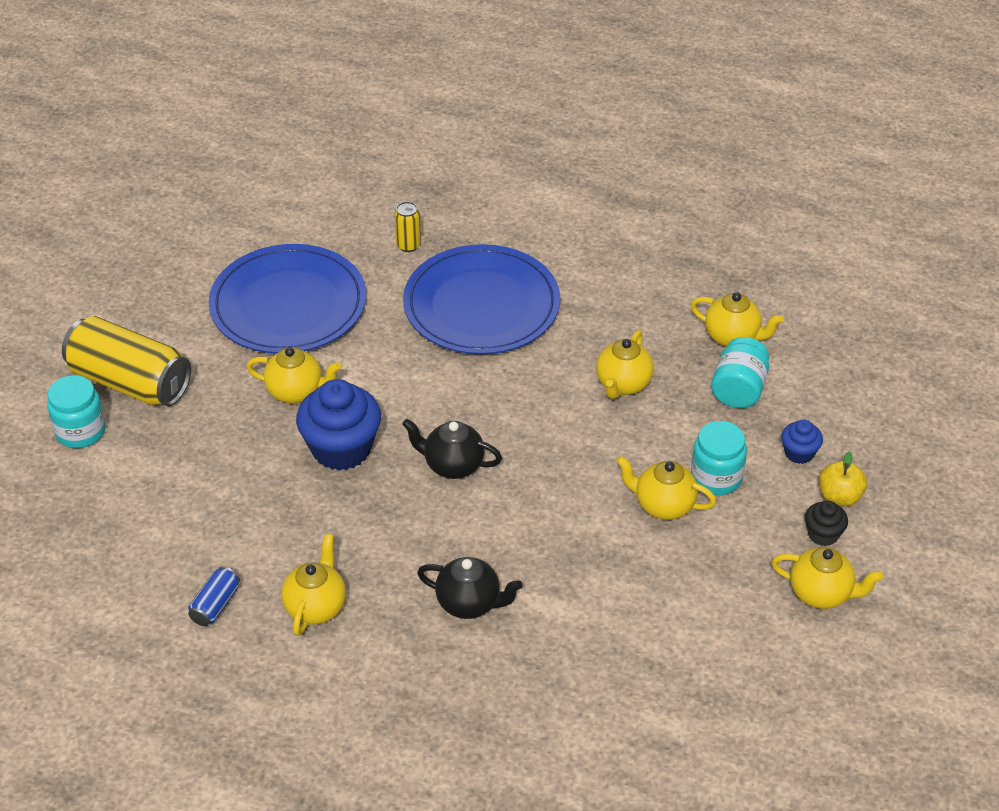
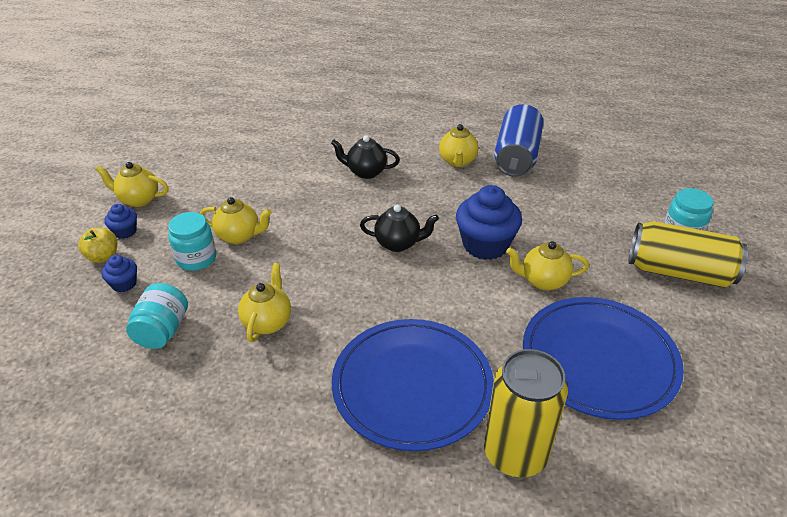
camera: 170 degrees right, 5 degrees down
blue can [188,566,240,626] -> blue can [494,104,544,177], size x2.28
yellow can [394,201,421,252] -> yellow can [484,349,568,477], size x2.28
yellow teapot [691,292,784,347] -> none
black cupcake [805,501,848,546] -> blue cupcake [104,204,137,239]

